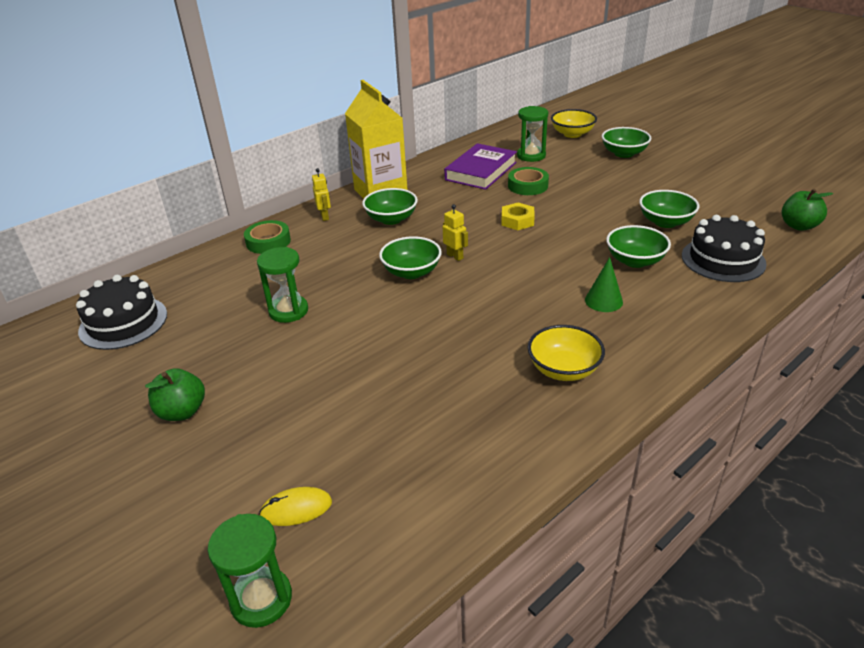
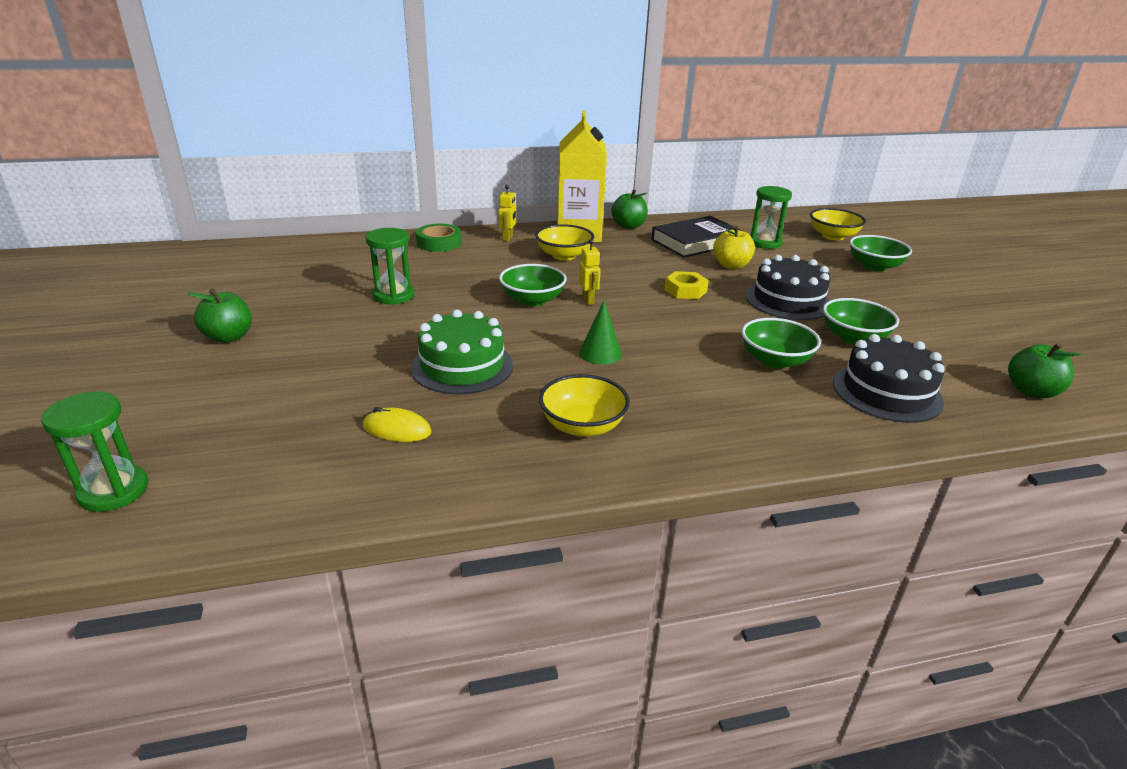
camera: 25 degrees right, 5 degrees down
black cake [76,275,167,350] -> black cake moved to [746,255,830,320]
yellow mouse [259,487,332,526] -> yellow mouse moved to [363,407,432,442]
green bowl [362,188,418,225] -> yellow bowl [535,224,594,261]
purple book [444,143,517,190] -> black book [651,216,743,258]
green tape [508,167,549,195] -> yellow apple [713,226,755,269]
green cone [585,257,623,312] -> green cone moved to [579,301,622,364]
none -> green cake [411,310,513,394]
none -> green apple [611,189,648,229]

